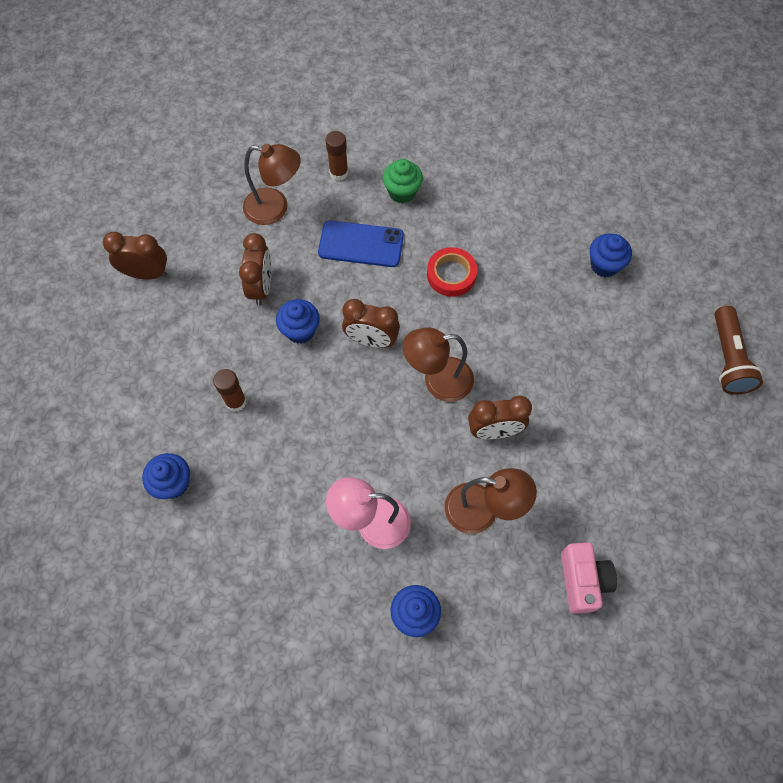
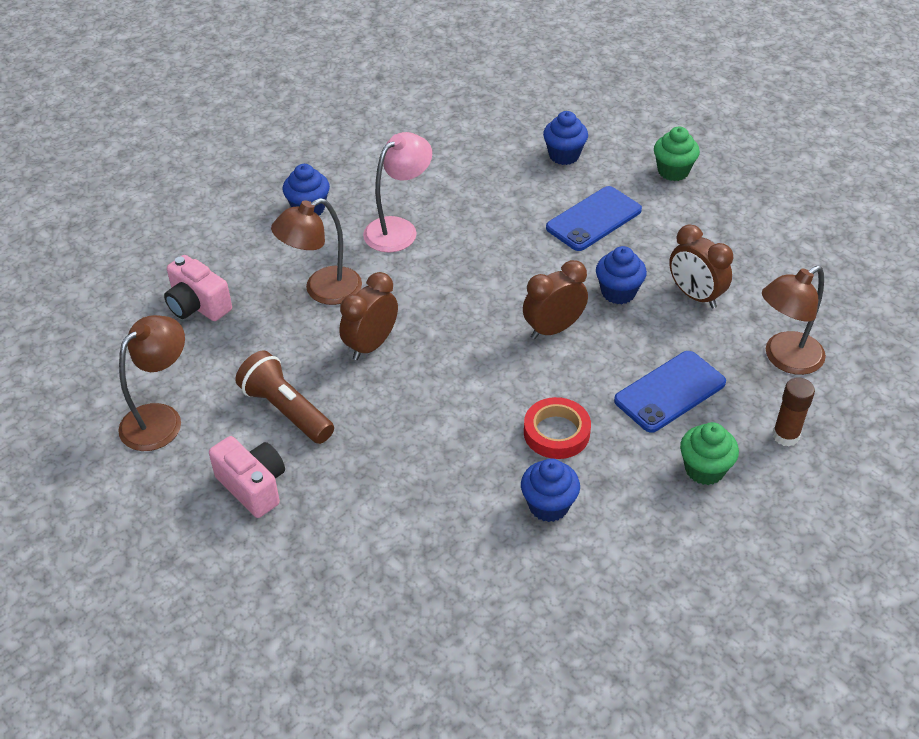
camera: 135 degrees right, 20 degrees down
brown clock [103,232,167,280] -> none
brown glue stick [213,369,246,412] -> blue phone [546,186,642,251]
brown lamp [403,328,474,402] -> brown lamp moved to [118,315,185,451]
blue cupcake [590,234,632,277] -> blue cupcake moved to [521,458,580,522]
brown flashlight [715,306,763,395] -> brown flashlight moved to [235,350,334,444]
none -> pink camera [209,436,285,518]
none -> green cupcake [654,126,700,181]

